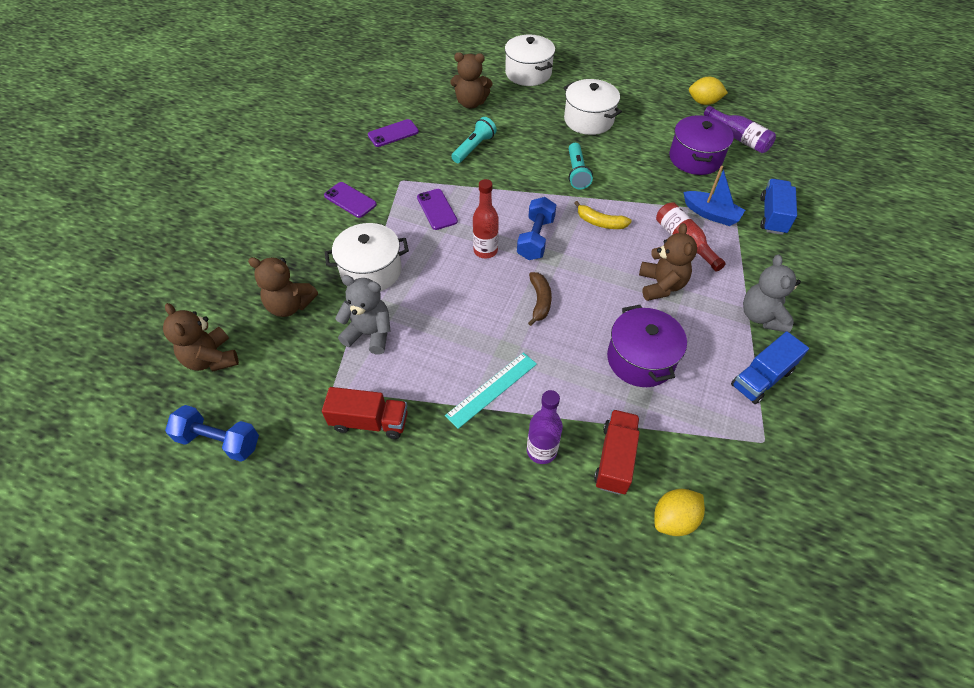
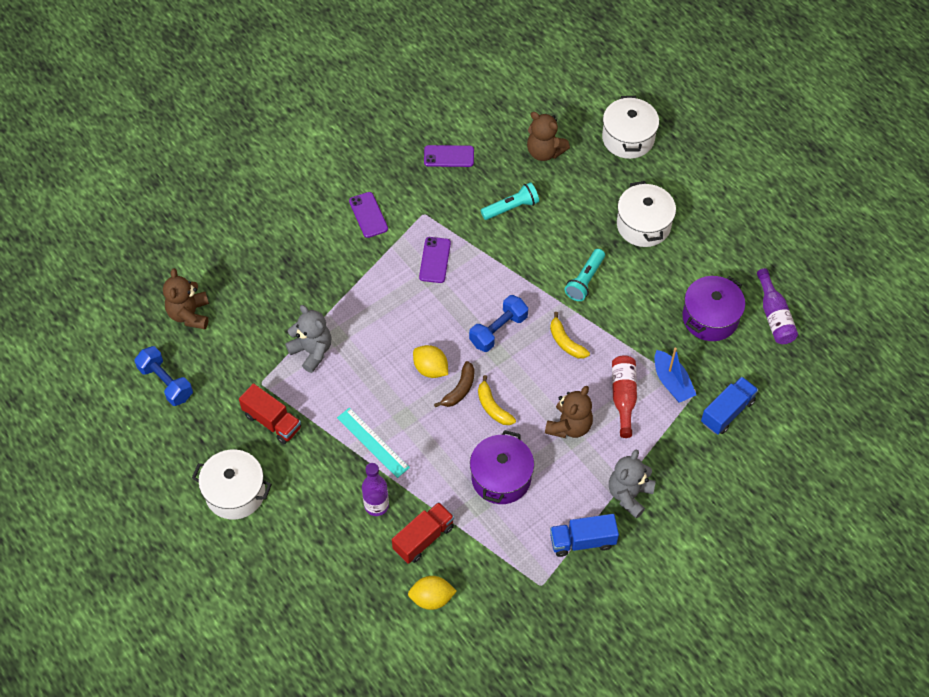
camera: 30 degrees right, 5 degrees up
brown teddy bear [248,257,318,317] -> none
white pot [325,223,409,292] -> white pot moved to [192,450,272,519]
turquoise ruler [445,352,537,429] -> turquoise ruler turned 60 degrees clockwise [337,408,410,478]
red bottle [473,179,499,259] -> none
yellow lemon [689,77,728,105] -> yellow lemon moved to [413,345,448,378]
none -> yellow banana [478,375,516,425]

